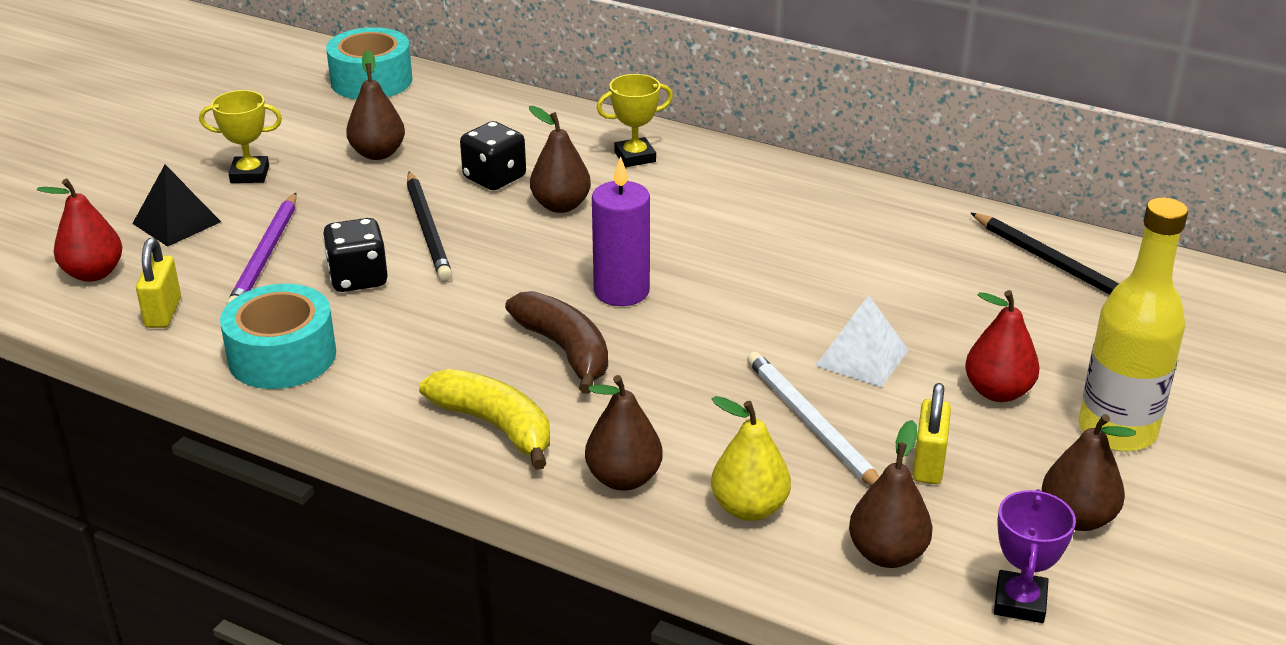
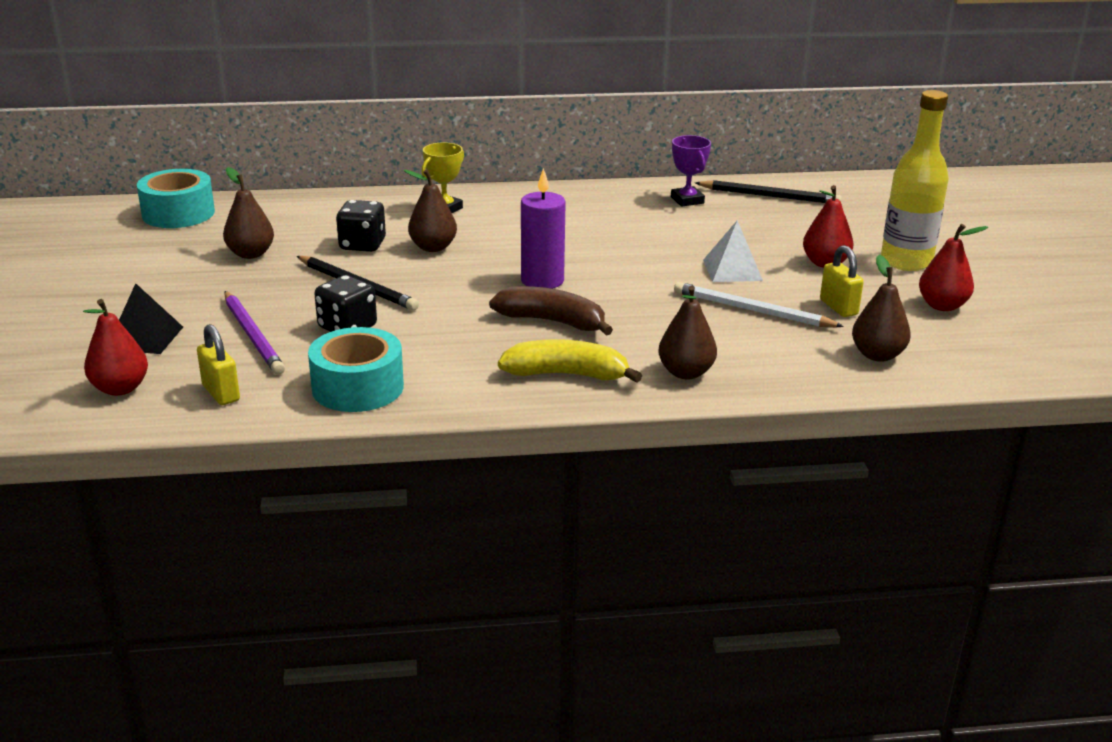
camera: 35 degrees left, 5 degrees down
yellow trophy [199,90,282,183] -> none
yellow pear [711,396,791,521] -> none
purple trophy [994,489,1076,623] -> purple trophy moved to [671,135,711,207]
brown pear [1042,414,1136,531] -> red pear [919,224,988,311]

